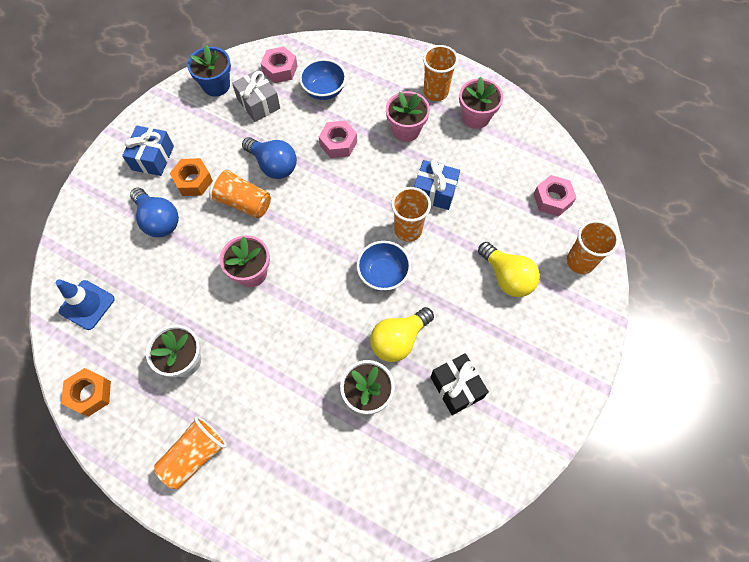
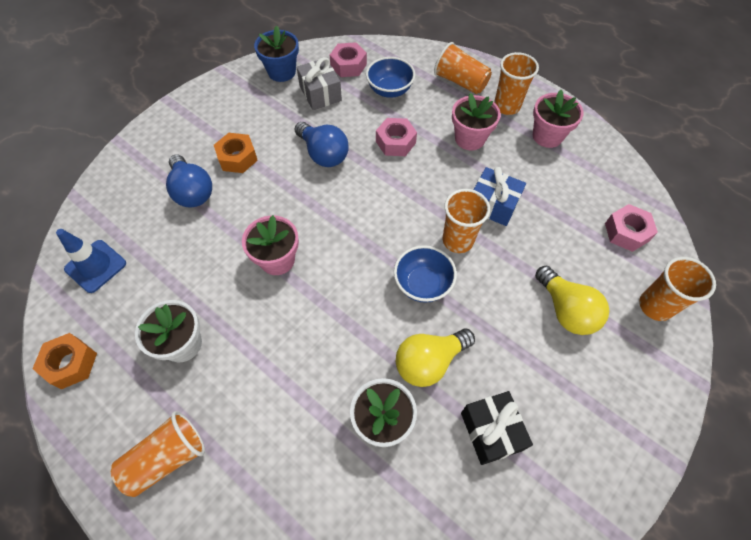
camera: 10 degrees right, 5 degrees down
blue gift [122,126,174,176] -> none
orange cup [209,168,271,218] -> orange cup moved to [434,42,492,94]

